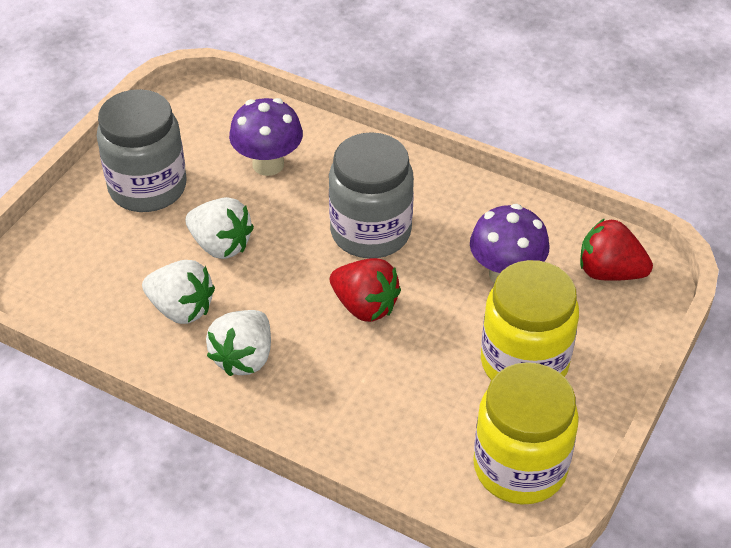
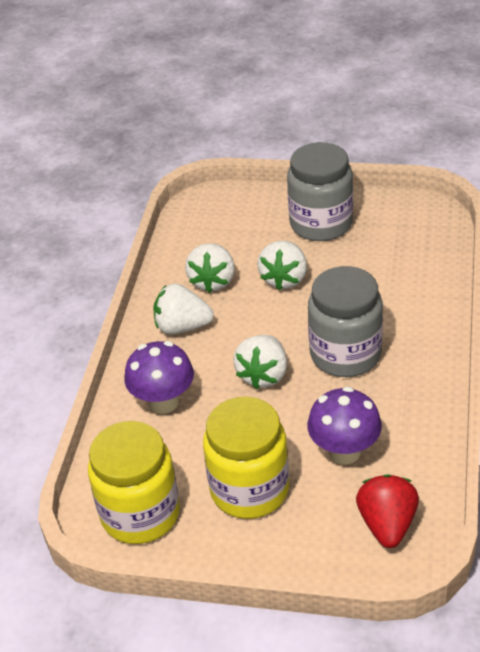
camera: 75 degrees right, 5 degrees down
purple mushroom [229,98,303,176] -> purple mushroom moved to [124,341,194,414]
red strawberry [330,258,401,322] -> white strawberry [233,335,287,389]

